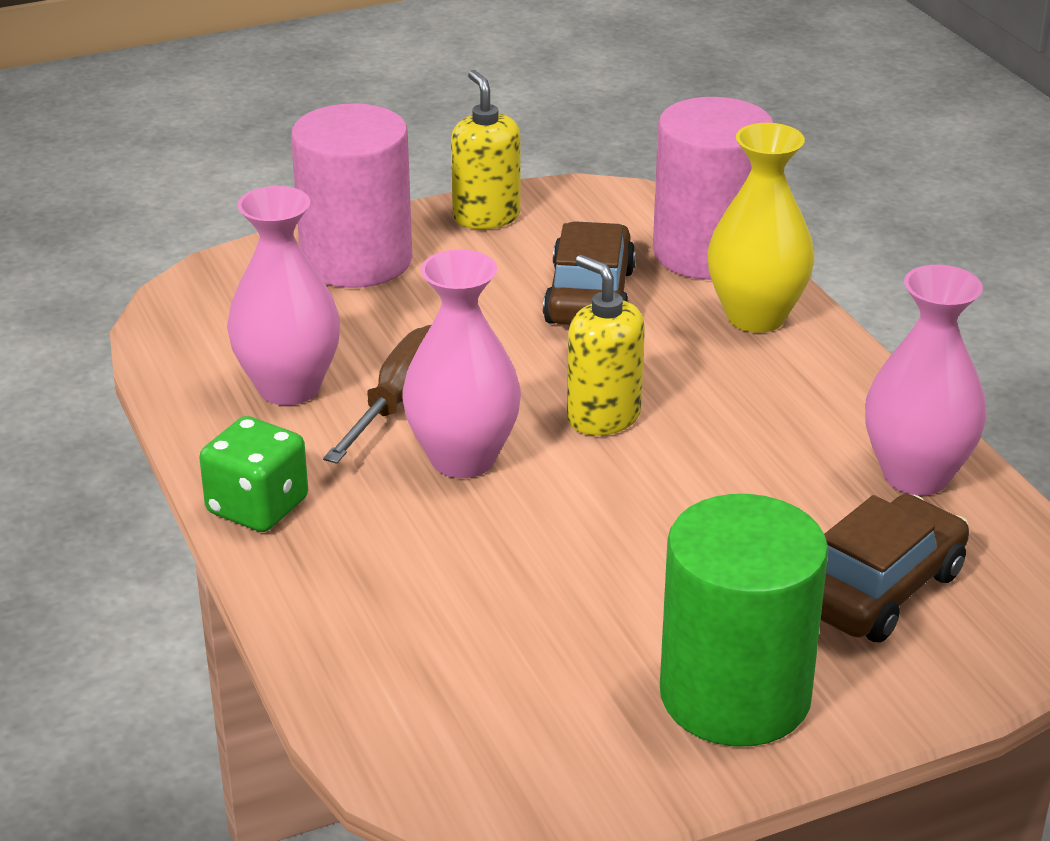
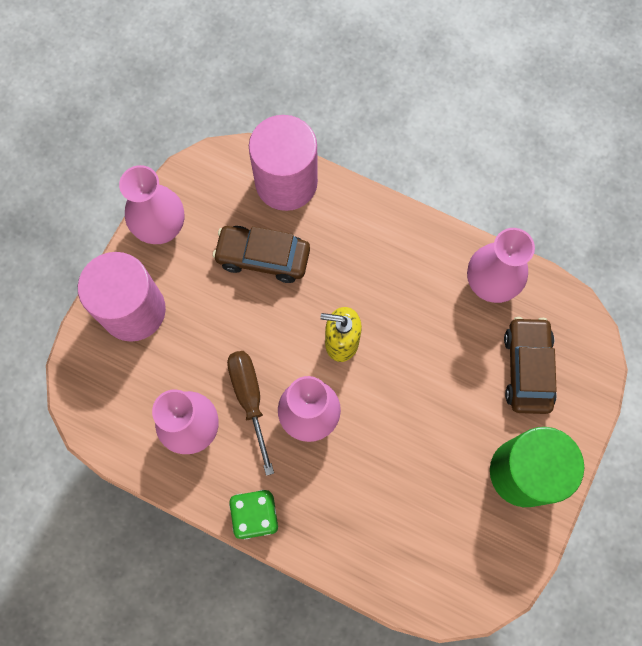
camera: 40 degrees left, 40 degrees up
yellow soap dispenser [451,70,521,229] -> pink vase [119,165,184,244]
brown car [543,221,636,325] -> brown car turned 45 degrees counterclockwise [213,226,310,283]
yellow vase [708,123,815,333] -> none

